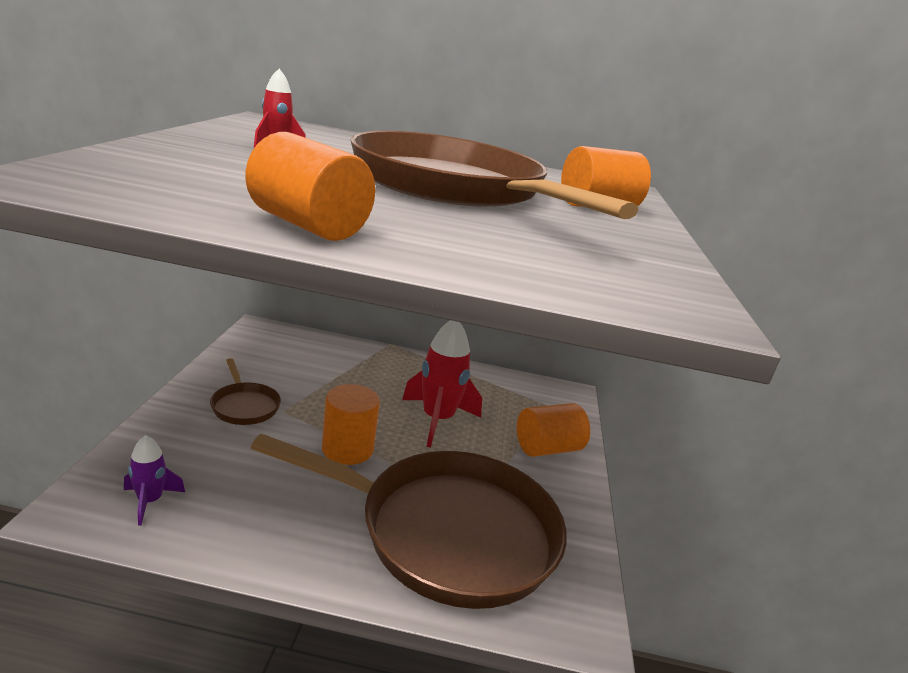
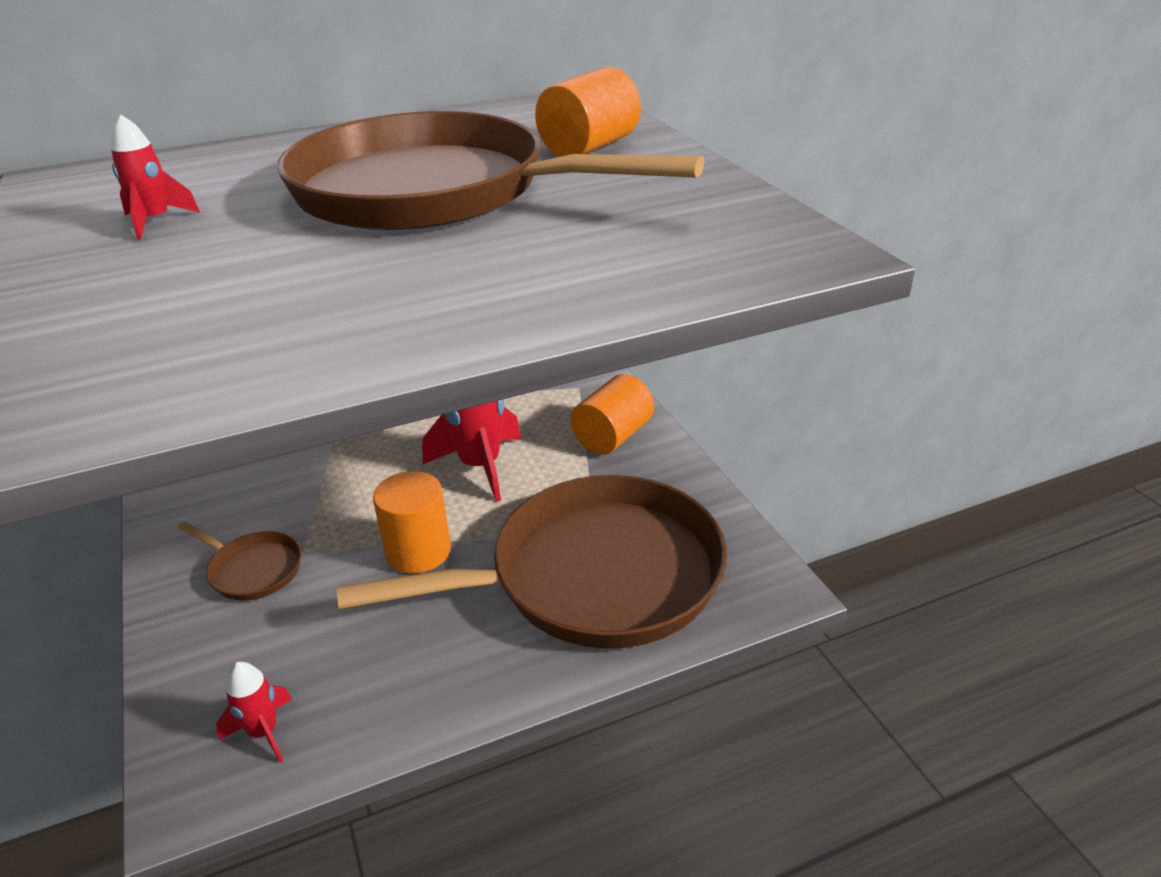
camera: 25 degrees left, 10 degrees up
purple rocket [124,435,185,526] -> red rocket [216,662,292,763]
orange cylinder [245,132,375,241] -> none

